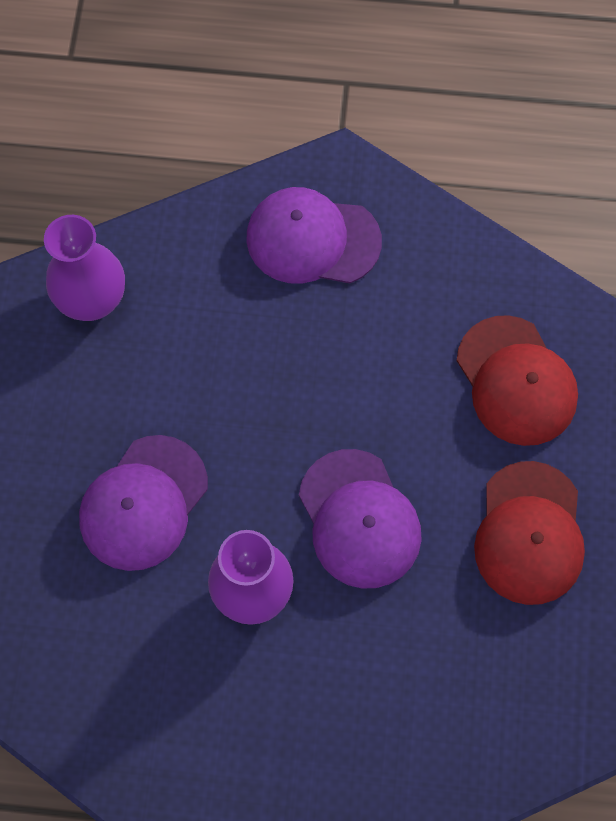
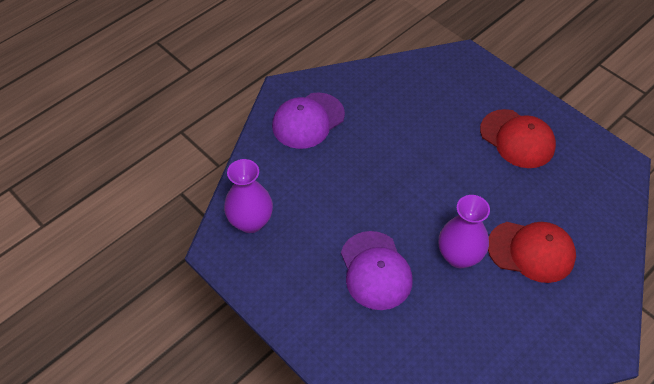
camera: 50 degrees left, 15 degrees down
purple cap [299,449,422,589] -> none
red cap [456,315,578,446] -> red cap moved to [488,222,576,283]

